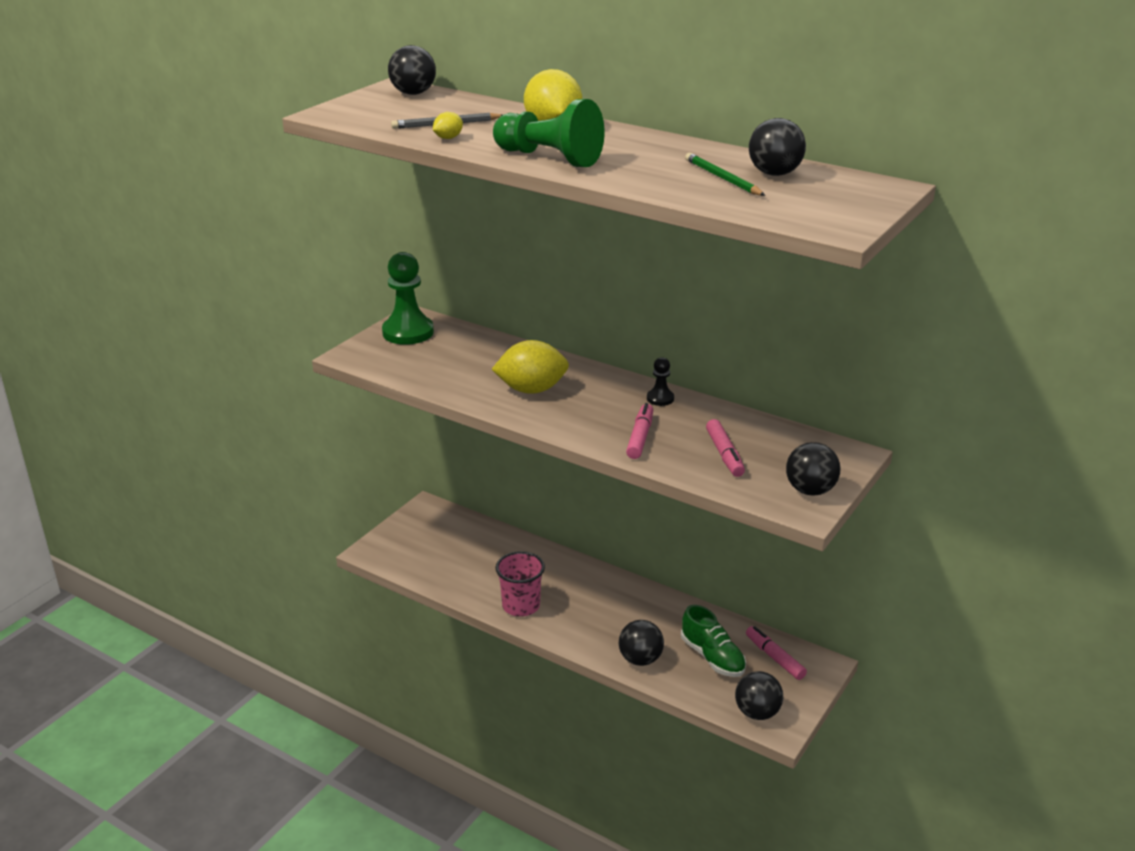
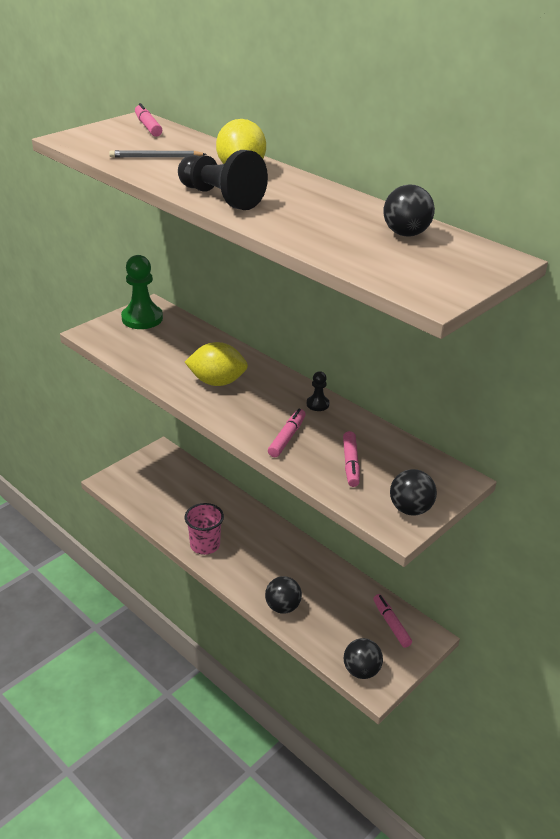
camera: 10 degrees right, 5 degrees up
black ball [388,45,436,95] -> pink marker [135,103,162,137]
yellow lemon [433,112,463,139] -> none
green pawn [493,99,605,167] -> black pawn [178,150,268,210]
green shoe [681,605,746,677] -> none
green pencil [685,153,765,196] -> none

